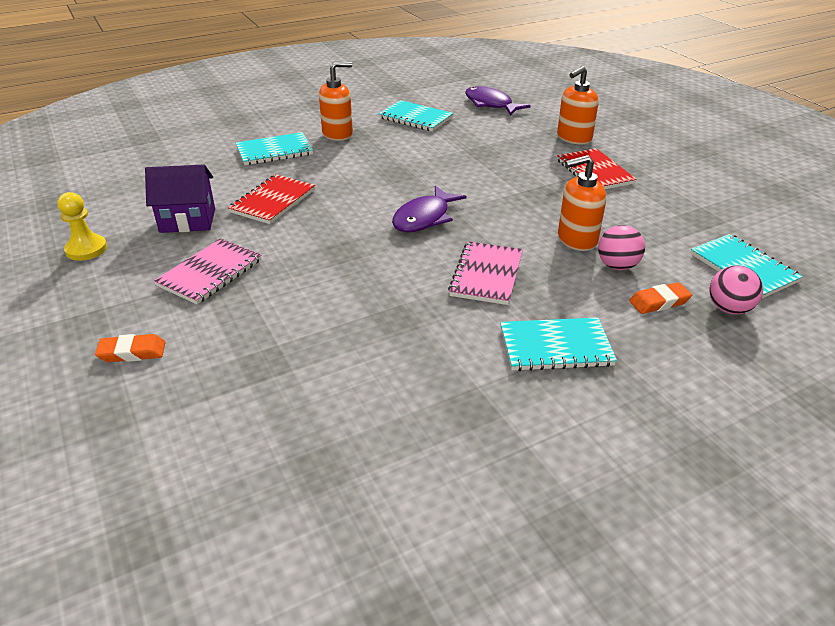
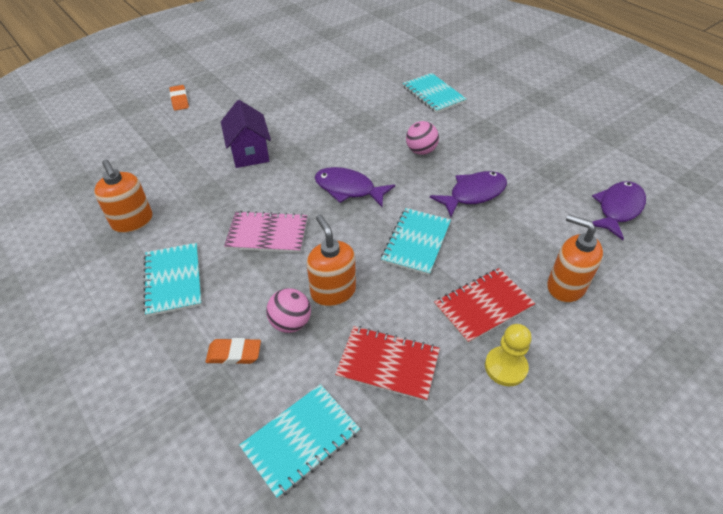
camera: 80 degrees right, 10 degrees up
yellow pawn [57,192,107,261] -> yellow pawn moved to [485,324,532,386]
purple house [145,164,215,233] -> purple house moved to [221,100,271,168]
pink notebook [154,238,261,304] -> none
red notebook [228,174,315,224] -> red notebook moved to [335,326,440,402]
orange soap dispenser [319,62,353,141] -> orange soap dispenser moved to [94,159,153,233]
turquoise notebook [379,100,453,131] -> turquoise notebook moved to [381,208,451,276]
orange eraser [629,282,692,314] -> orange eraser turned 60 degrees counterclockwise [206,338,261,365]
pink ball [709,265,763,314] -> pink ball moved to [406,121,439,155]
none -> purple fish [430,171,507,217]

